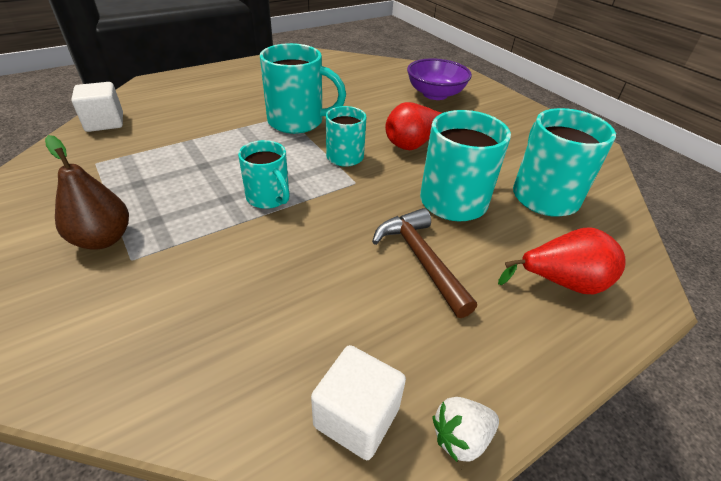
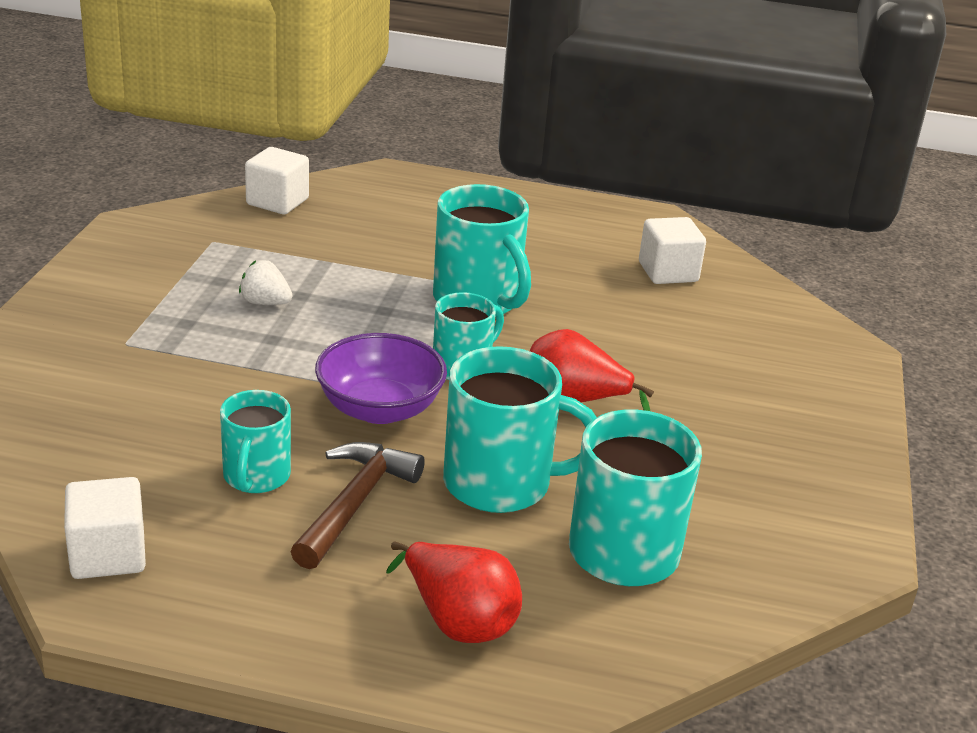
camera: 45 degrees right, 10 degrees down
brown pear [45,135,129,250] -> none
turquoise mug [238,140,290,209] -> turquoise mug moved to [220,390,291,493]
purple bowl [407,58,472,100] -> purple bowl moved to [315,333,447,424]
white strawberry [433,397,499,462] -> white strawberry moved to [239,260,292,305]
none -> white cube [639,217,706,284]

